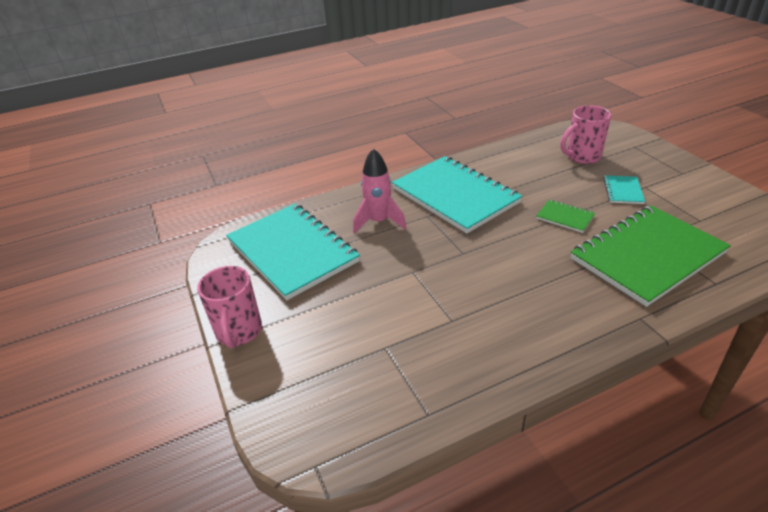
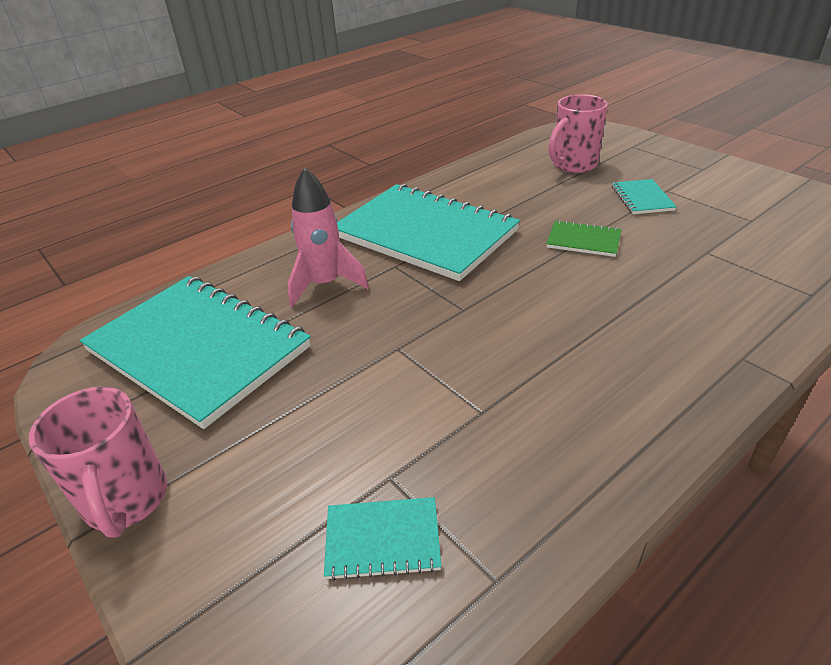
camera: 15 degrees left, 0 degrees up
green notebook [571,206,731,307] -> none
none -> turquoise notebook [324,497,442,581]

